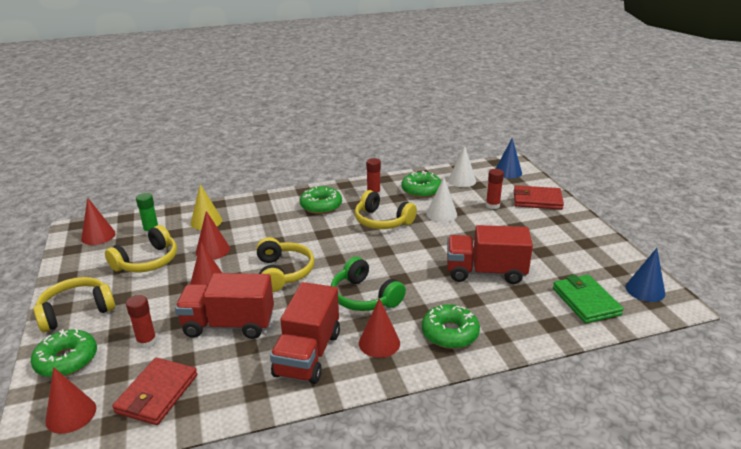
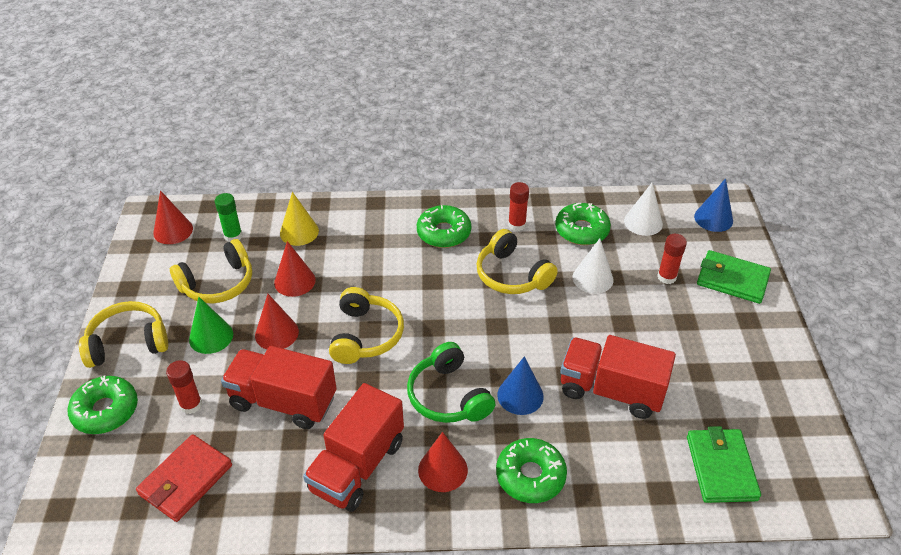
camera: 15 degrees right, 15 degrees up
red cone [45,367,96,434] -> none
red wallet [514,185,564,210] -> green wallet [697,250,771,304]
blue cone [625,248,666,302] -> blue cone moved to [497,356,544,415]
none -> green cone [189,297,233,354]

